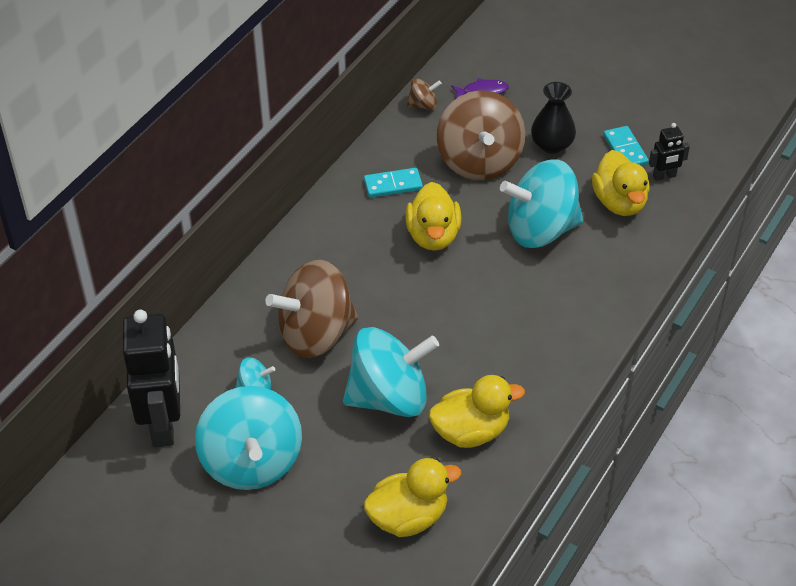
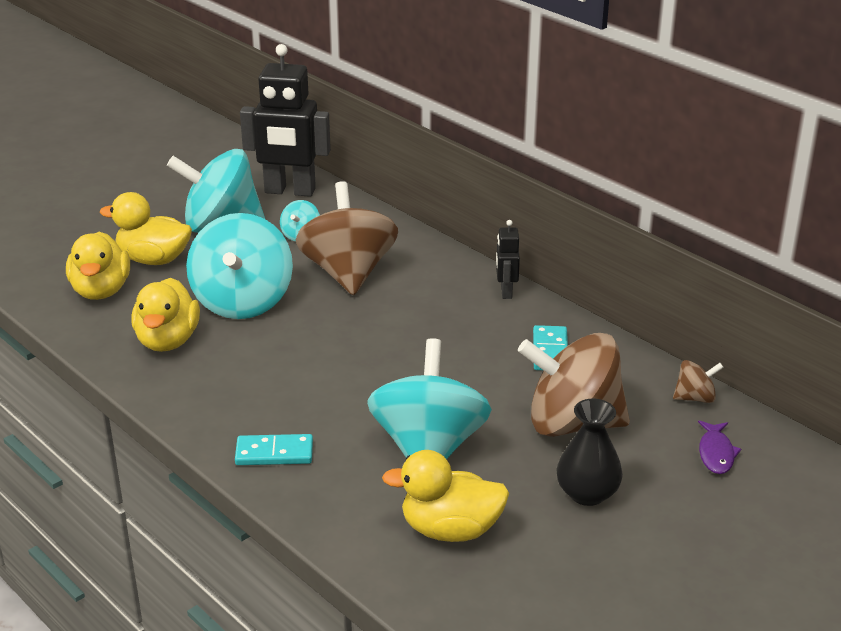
camera: 105 degrees right, 15 degrees down
yellow duck [405,182,461,251] -> yellow duck moved to [100,192,192,265]
brown spinning top [407,78,442,110] -> brown spinning top turned 105 degrees counterclockwise [673,360,724,403]
turquoise domino [603,126,649,166] -> turquoise domino moved to [235,434,313,465]
black robot [649,123,690,181] -> black robot moved to [496,220,520,299]

